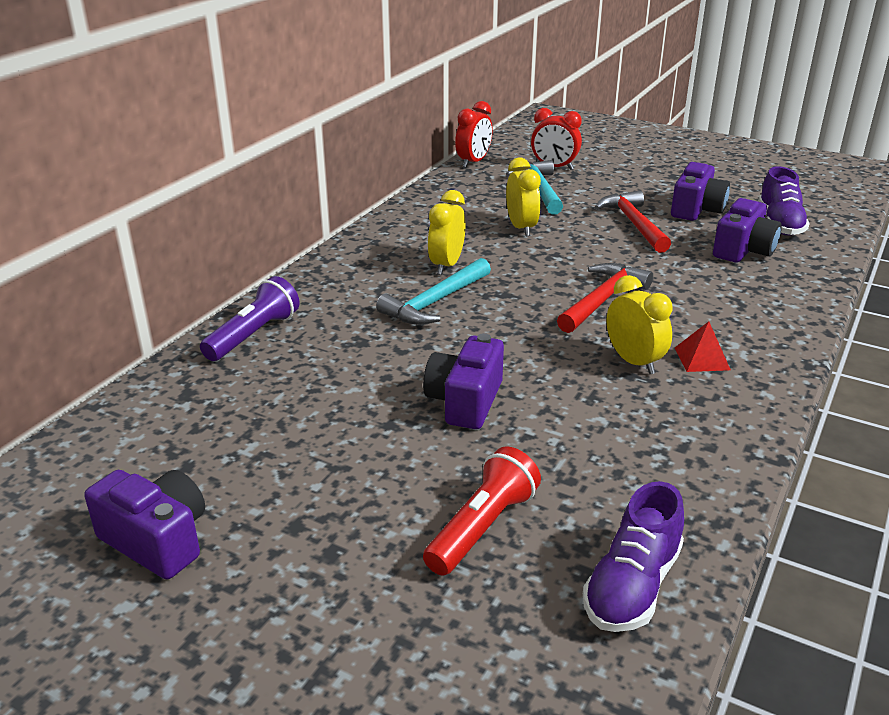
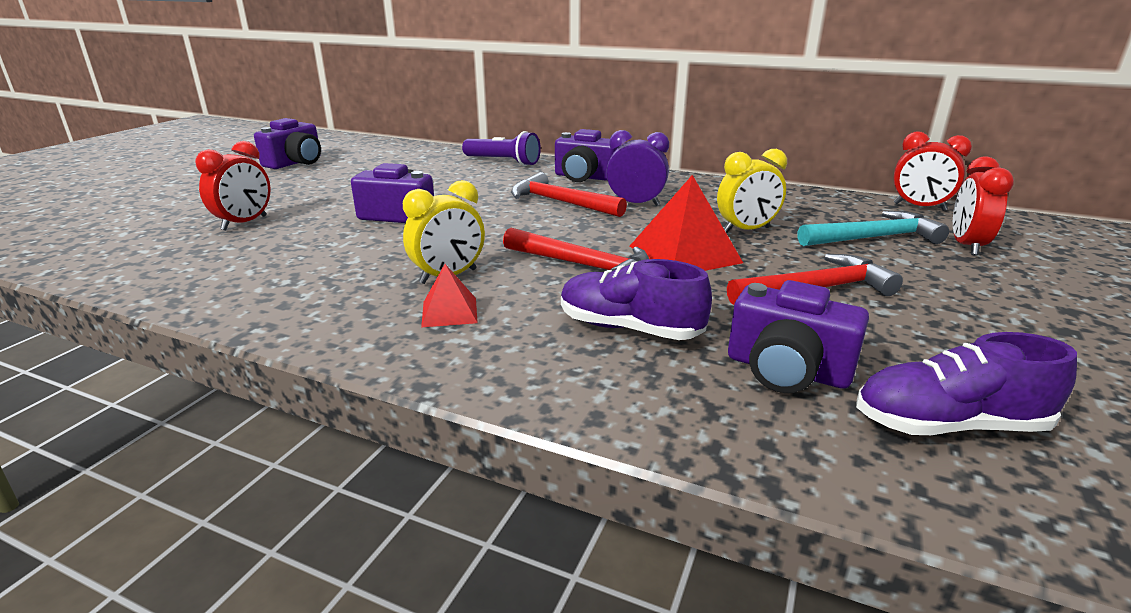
camera: 85 degrees right, 5 degrees down
turquoise hammer [376,258,491,325] -> red hammer [511,172,627,217]
red flashlight [423,446,541,576] -> red clock [195,141,270,230]
yellow clock [428,190,466,275] -> purple clock [606,130,669,206]
purple shoe [583,481,684,632] -> purple shoe moved to [561,259,712,340]
purple camera [671,162,730,221] -> purple camera moved to [555,129,621,182]
none -> red pyramid [630,175,743,271]

